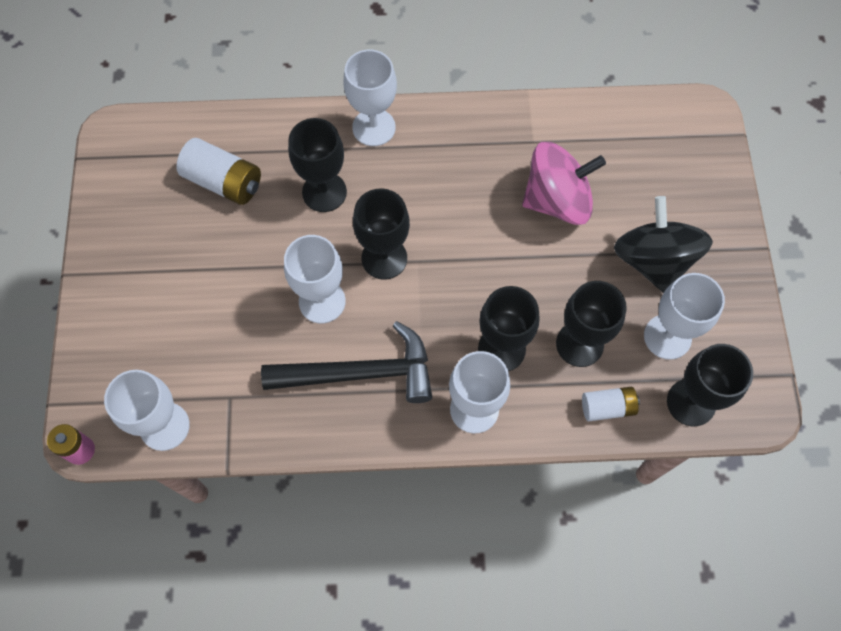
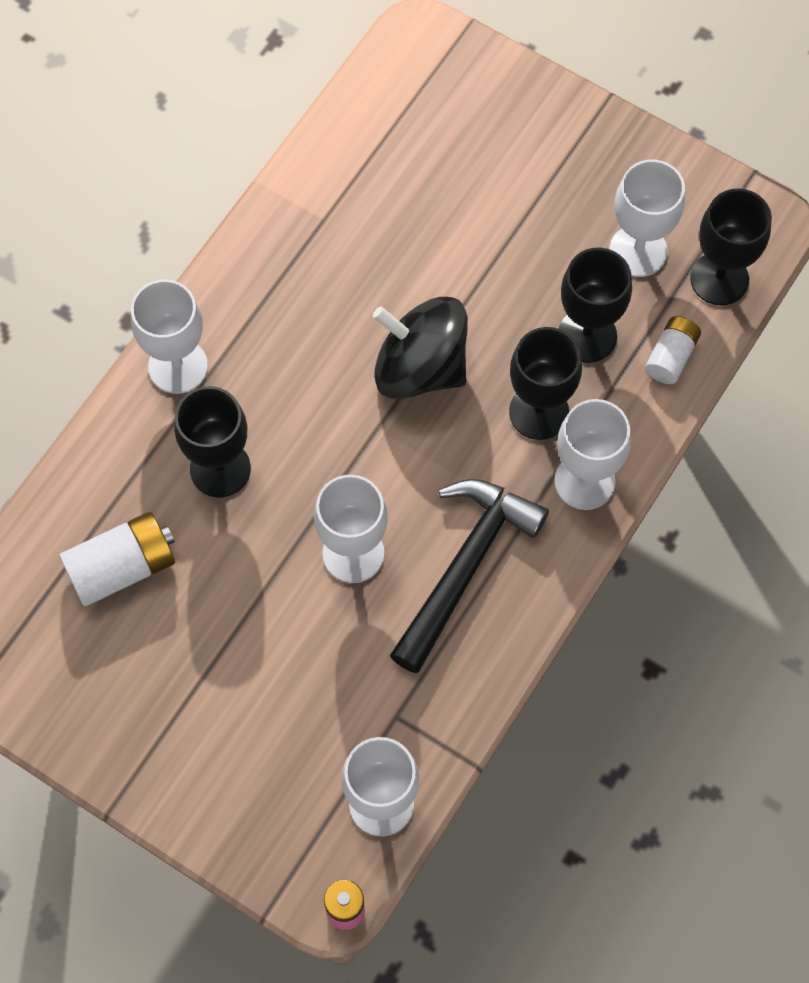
camera: 55 degrees left, 0 degrees up
black goblet [353,189,410,280] -> none
pink spinning top [522,142,606,225] -> none
black spinning top [614,196,713,293] -> black spinning top moved to [373,297,468,399]

